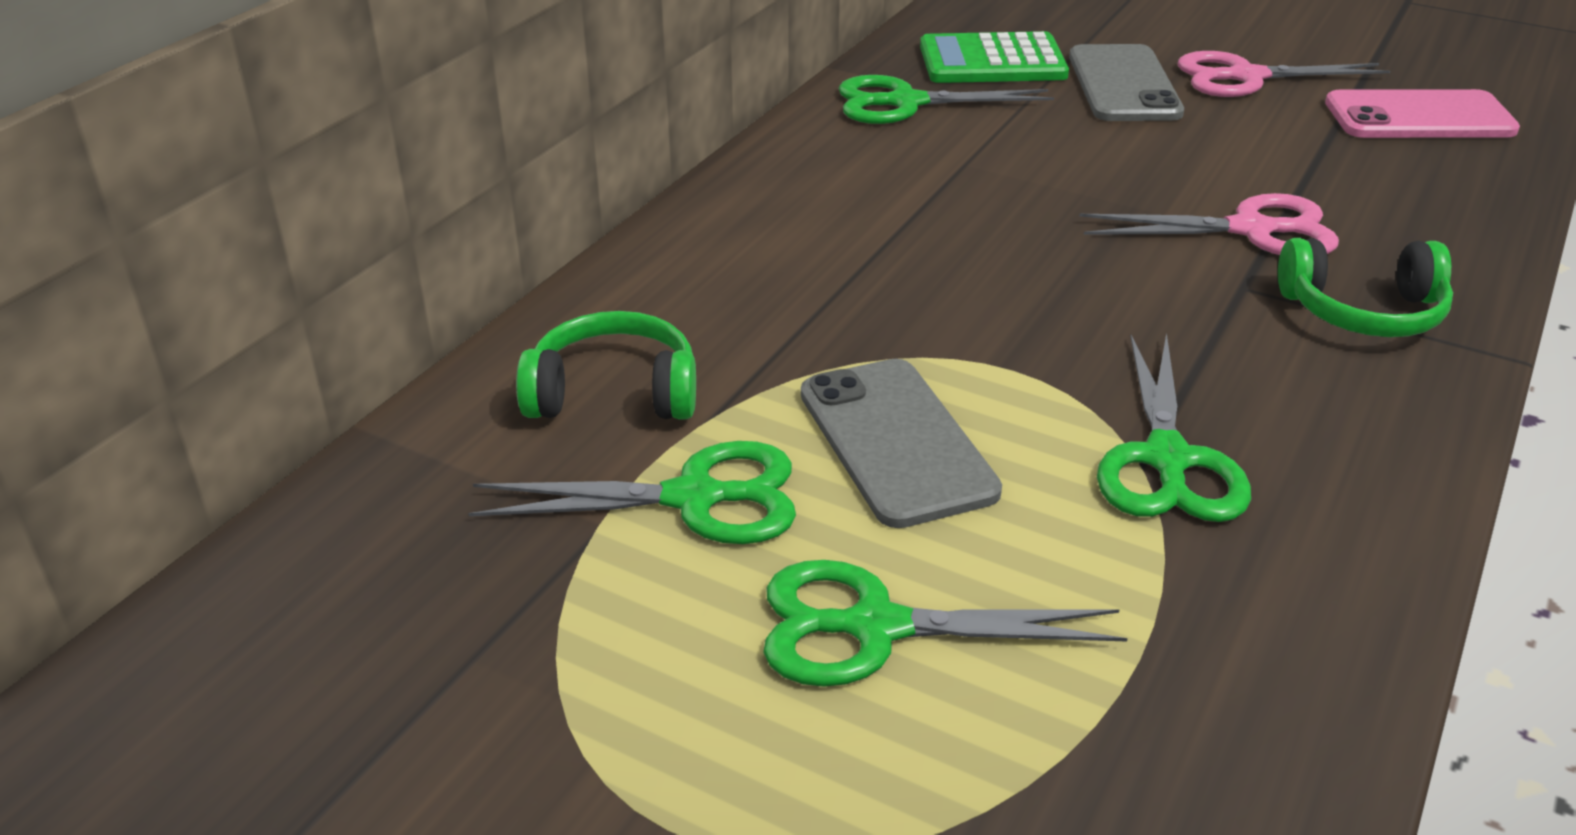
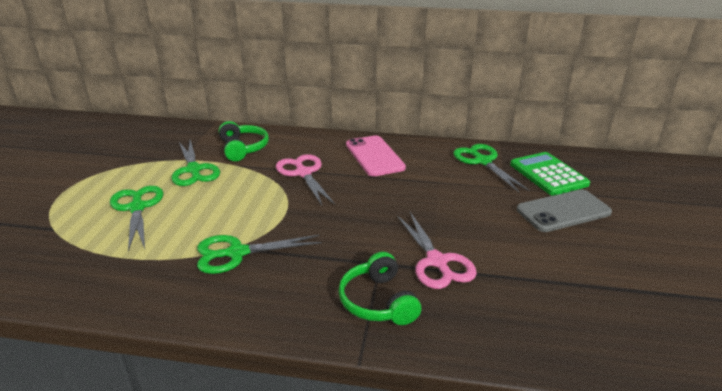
camera: 70 degrees right, 5 degrees down
grey phone [801,359,1002,528] -> none
pink scissors [1178,51,1390,97] -> pink scissors moved to [276,154,335,207]
pink phone [1325,89,1520,138] -> pink phone moved to [346,135,406,177]

